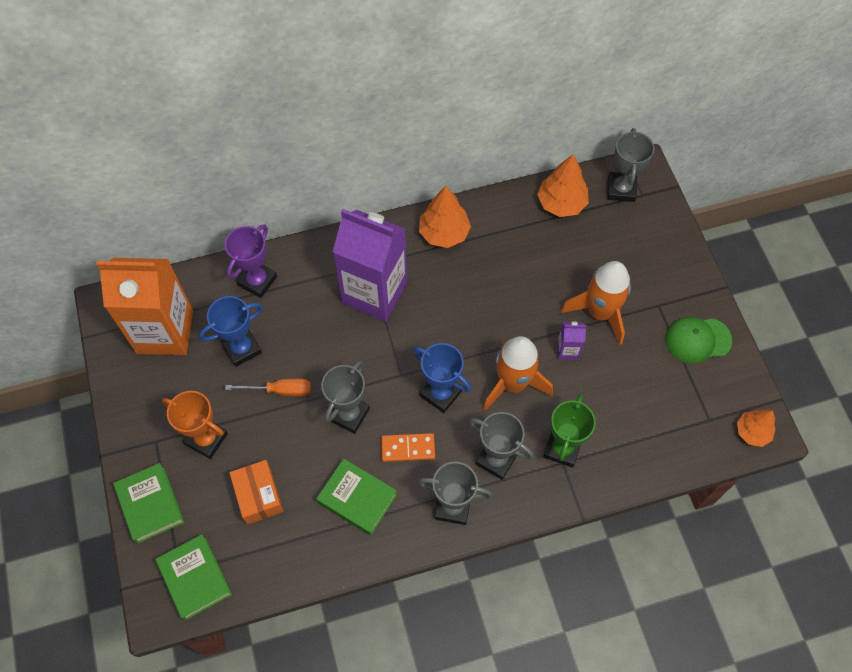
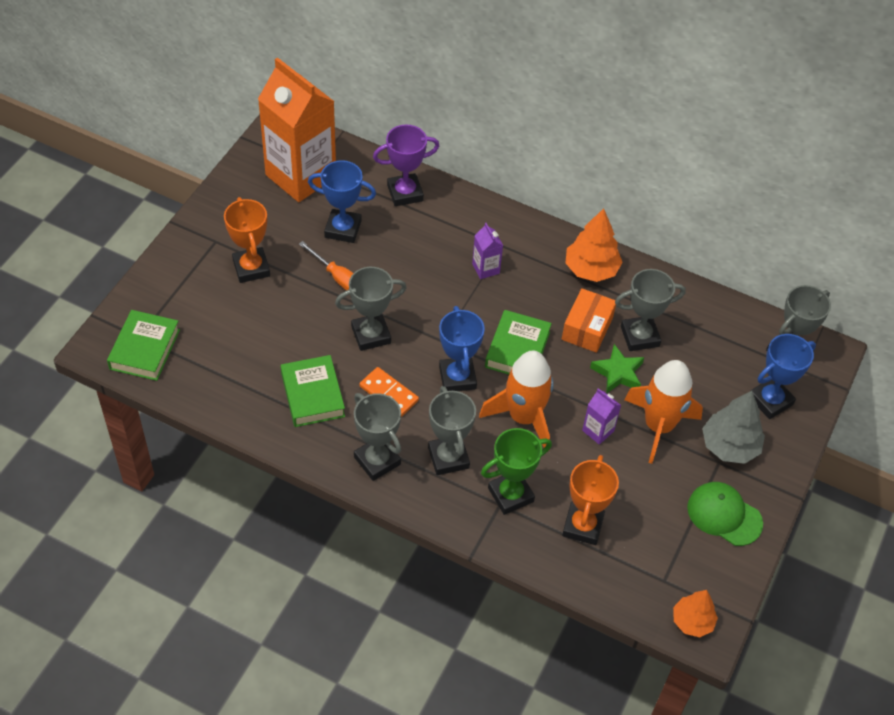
camera: 40 degrees right, 10 degrees down
green book [113,463,184,544] -> green book moved to [485,310,552,374]
orange box [229,460,284,525] -> orange box moved to [562,288,616,353]
purple carton [333,209,407,322] -> purple carton [472,223,503,279], size x0.40
orange tree [537,154,589,217] -> none
none -> orange trophy [562,455,619,545]
none -> green star [590,344,644,393]
none -> grey trophy [615,269,686,351]
none -> grey tree [702,391,765,464]
none -> blue trophy [750,334,816,419]

